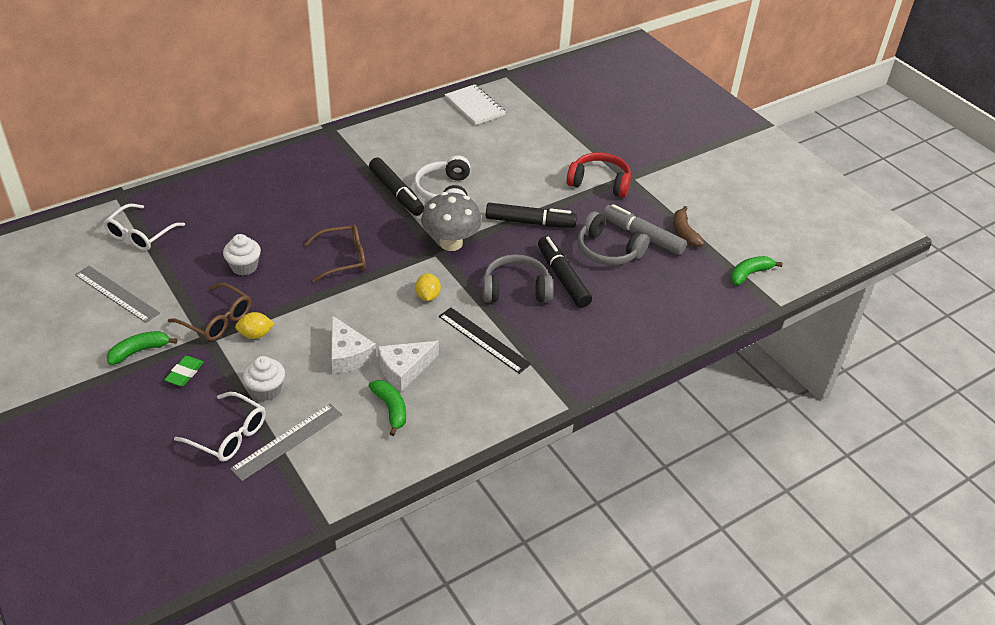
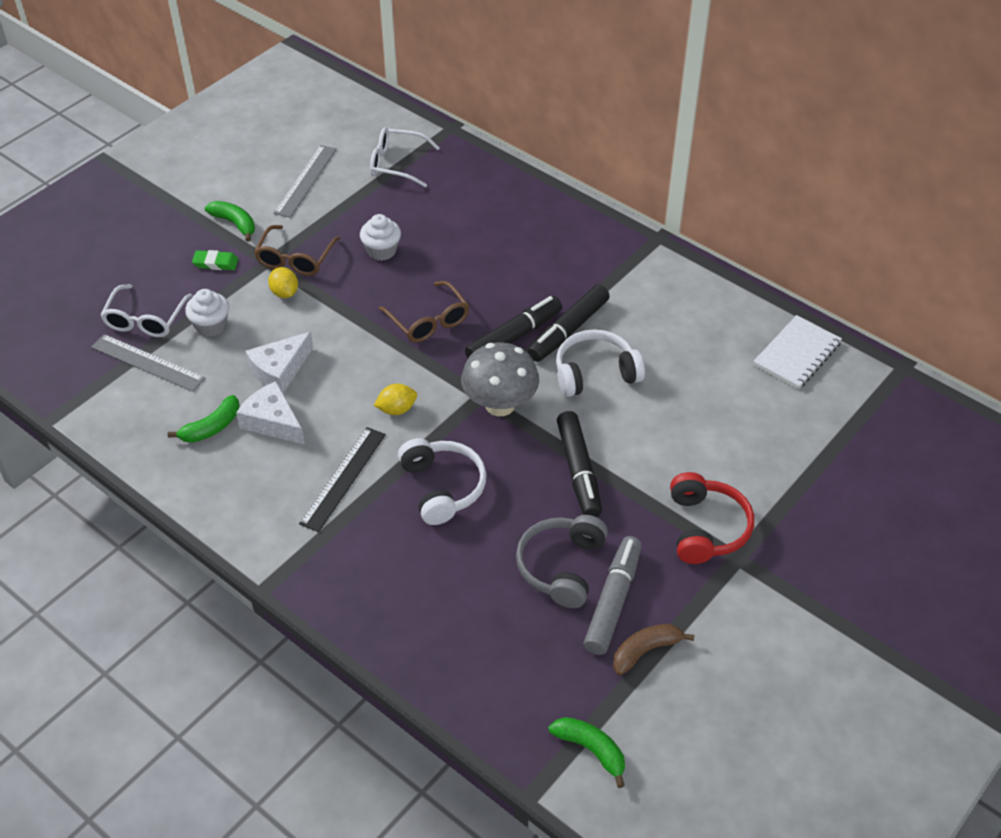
camera: 75 degrees right, 5 degrees up
grey headphones [483,254,553,303] -> white headphones [398,438,486,525]
black marker [538,236,592,308] -> black marker moved to [465,296,562,358]

